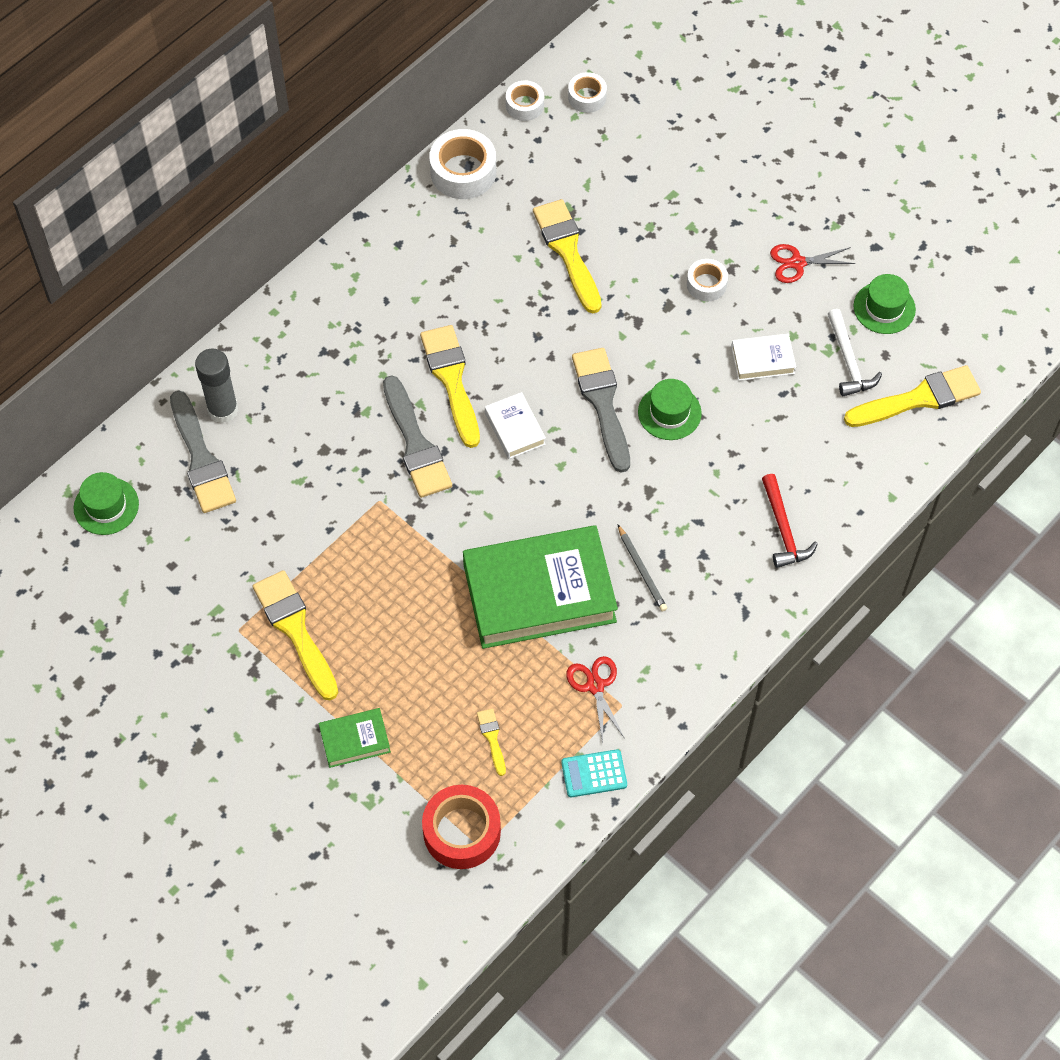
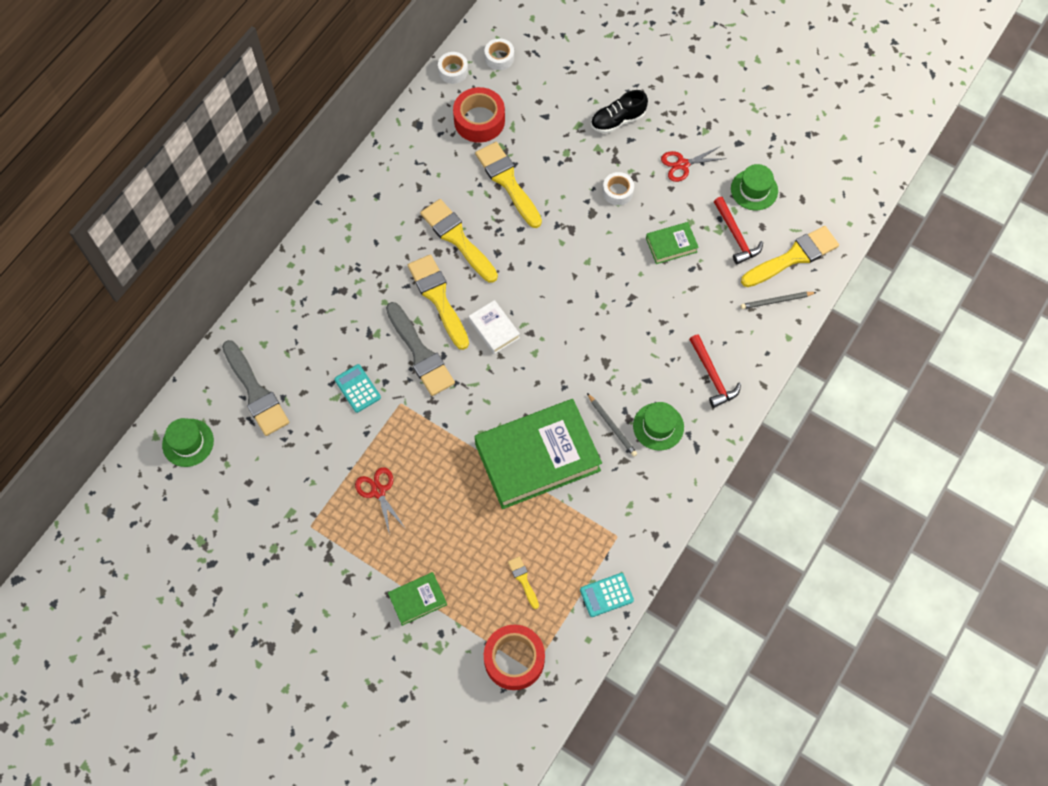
camera: 10 degrees left, 5 degrees up
grey glue stick [195,349,239,423] -> none
yellow brush [252,570,338,700] -> yellow brush moved to [420,199,498,283]
white tape [429,129,496,199] -> none
red scissors [566,656,624,742] -> red scissors moved to [355,467,406,535]
grey brush [572,348,630,473] -> none
green hat [638,379,702,440] -> green hat moved to [633,402,684,451]
white book [731,334,796,381] -> green book [646,222,699,264]
white hammer [828,309,882,396] -> red hammer [714,197,763,264]
none -> turquoise calculator [334,364,381,413]
none -> red tape [453,87,505,143]
none -> black shoe [591,90,648,134]
none -> grey pencil [741,292,817,309]

